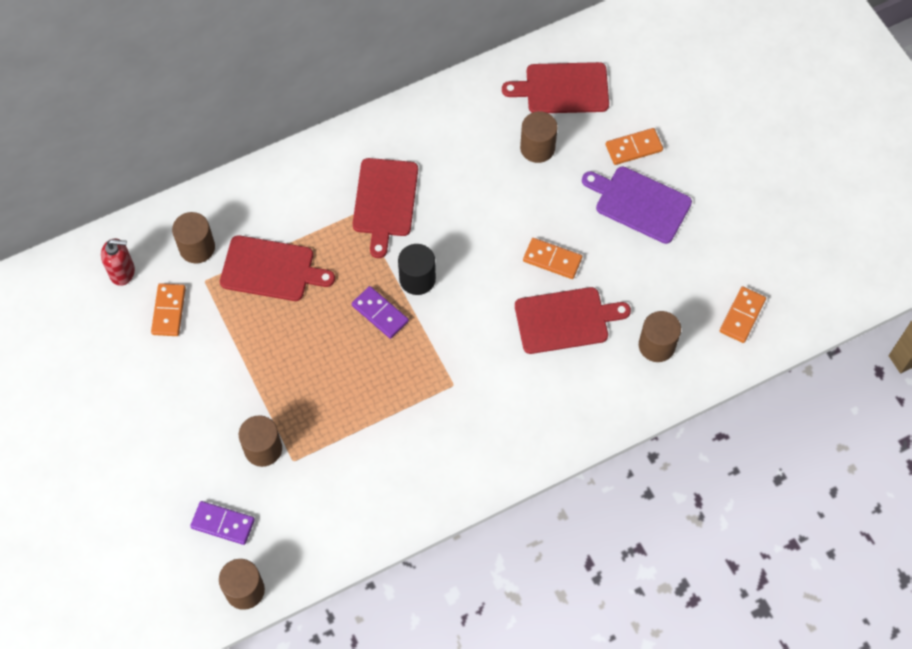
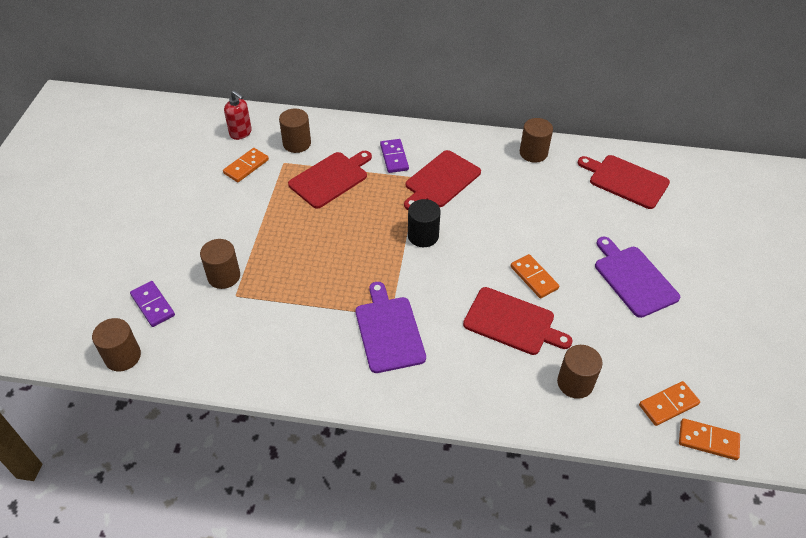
camera: 35 degrees right, 15 degrees down
red cutting board [220,235,335,301] -> red cutting board turned 90 degrees counterclockwise [288,151,372,209]
purple domino [351,286,409,339] -> purple domino moved to [380,139,409,173]
brown cylinder [520,111,558,163] -> brown cylinder moved to [520,118,553,163]
orange domino [606,128,663,165] -> orange domino moved to [679,418,740,460]
none -> purple cutting board [356,282,426,373]

